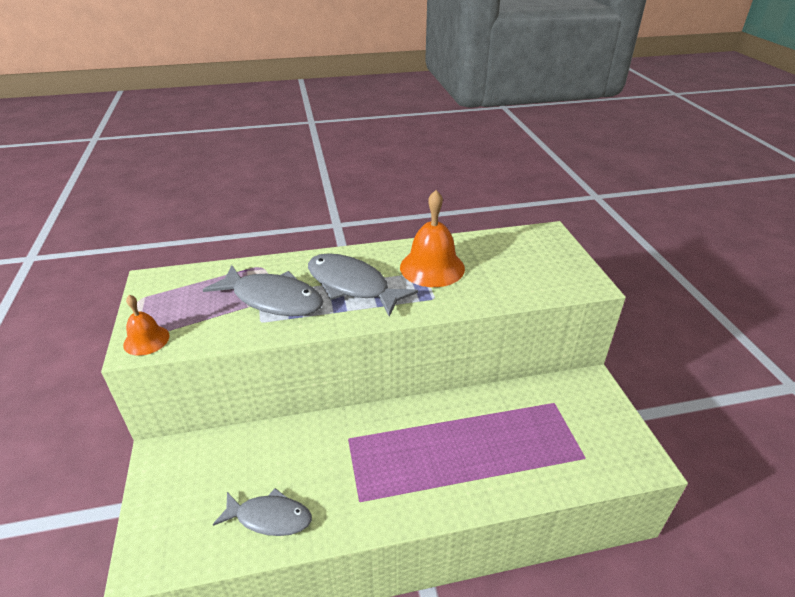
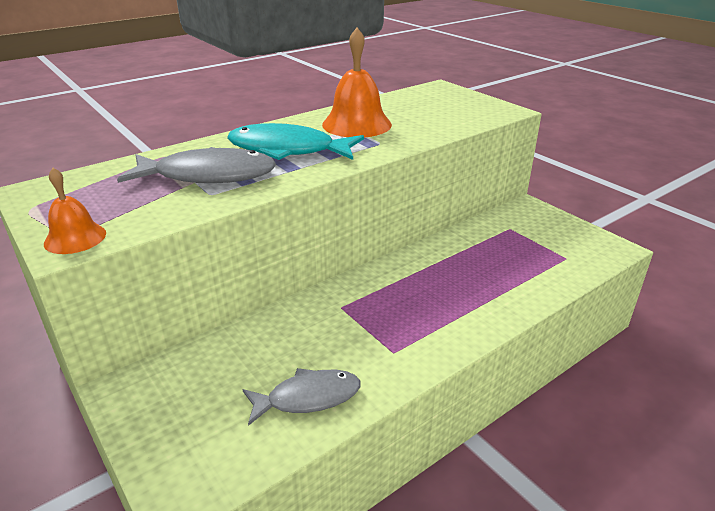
camera: 25 degrees left, 5 degrees down
grey fish [308,253,418,317] -> turquoise fish [227,123,364,160]

